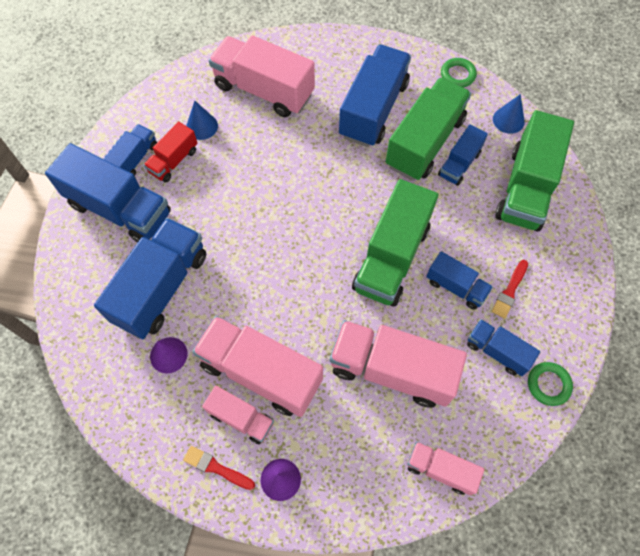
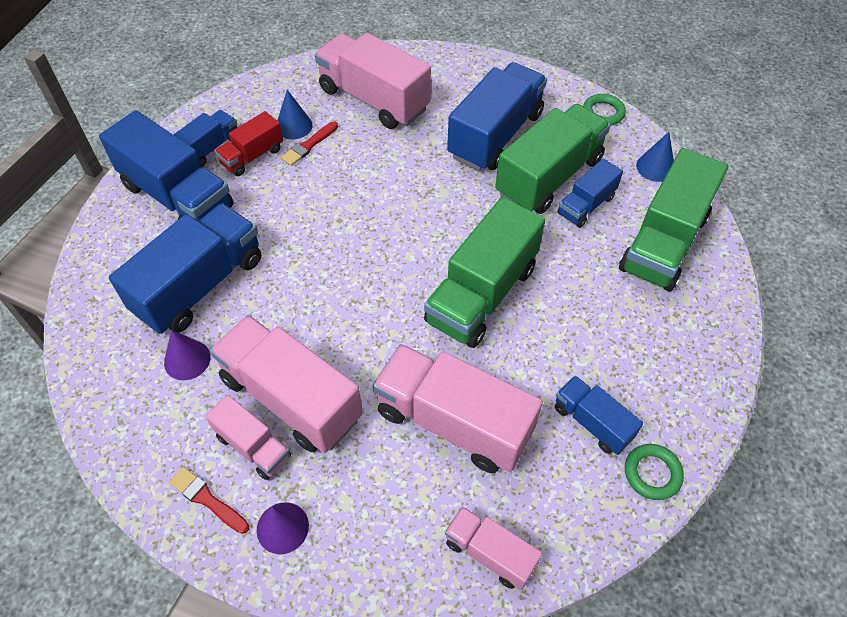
camera: 10 degrees right, 10 degrees down
blue truck [426,251,493,310] -> none
red brush [491,260,528,319] -> red brush moved to [280,121,338,166]

